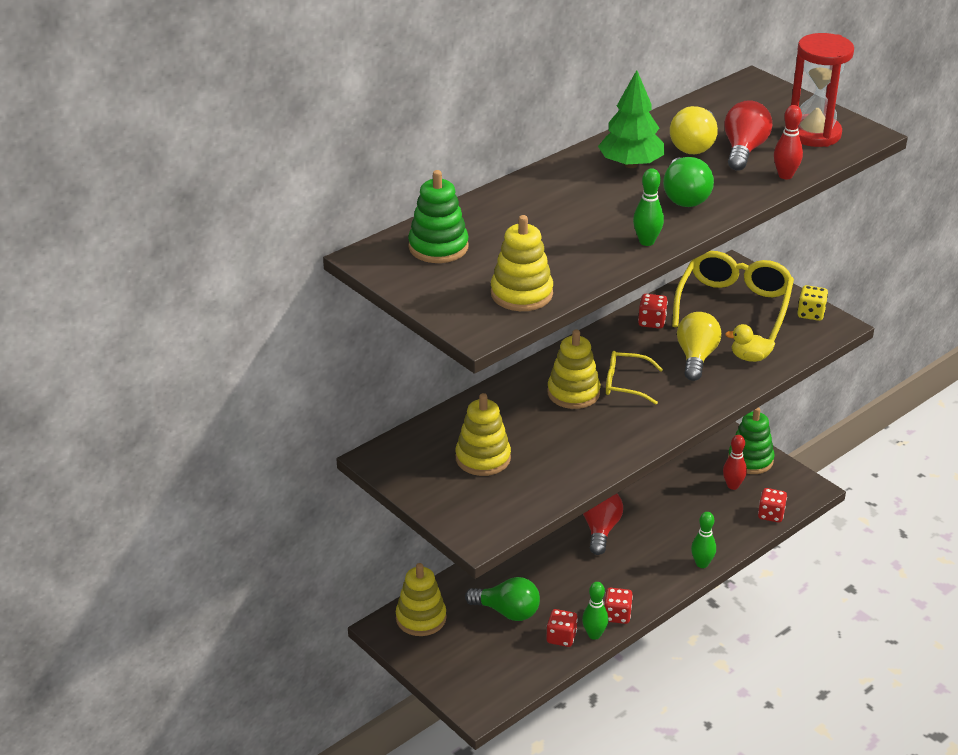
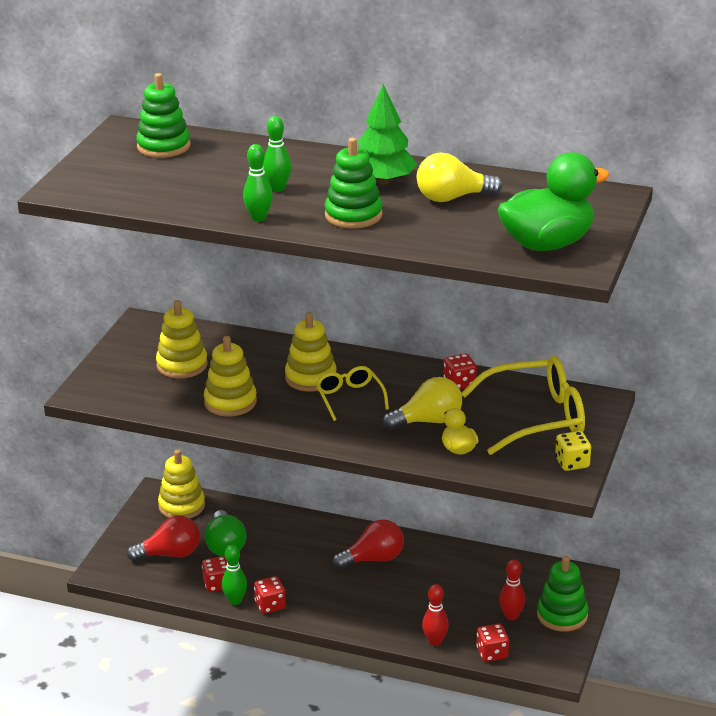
camera: 60 degrees right, 5 degrees down
yellow stacking toy [491,215,553,311] -> yellow stacking toy moved to [204,336,257,417]
green light bulb [663,157,714,207] -> green stacking toy [325,138,383,228]
green bowling pin [691,512,716,568] -> green bowling pin moved to [263,116,291,192]
red light bulb [724,100,772,171] -> red light bulb moved to [126,516,200,561]
red bowling pin [774,105,803,179] -> red bowling pin moved to [422,584,449,646]
red hourglass [791,33,854,147] -> green duck [498,152,610,251]

